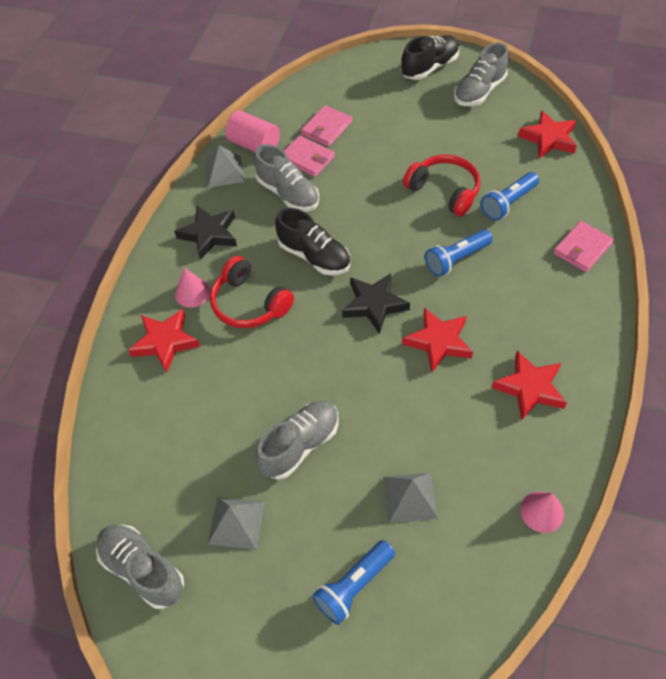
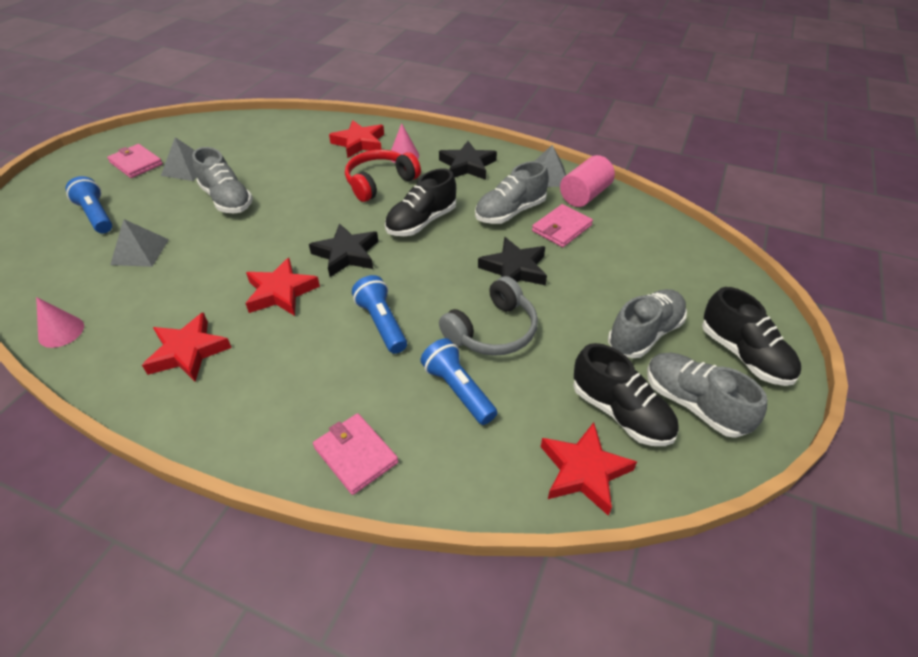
camera: 95 degrees right, 10 degrees down
grey shoe [96,525,184,609] -> grey shoe moved to [608,289,687,358]
pink wallet [301,105,352,147] -> pink wallet moved to [107,144,163,178]
red headphones [403,155,480,216] -> grey headphones [439,276,538,356]
none -> black star [478,237,547,285]
none -> black shoe [573,343,679,446]

